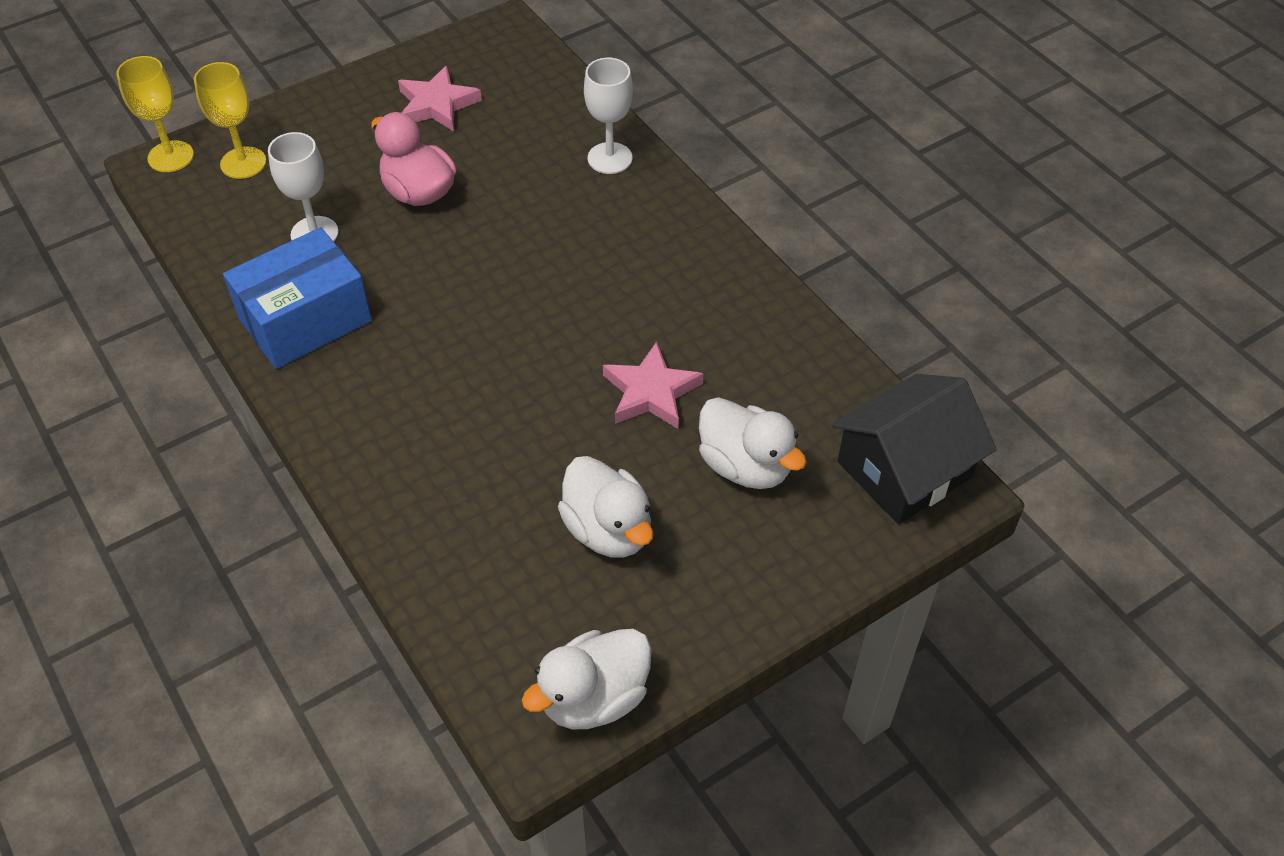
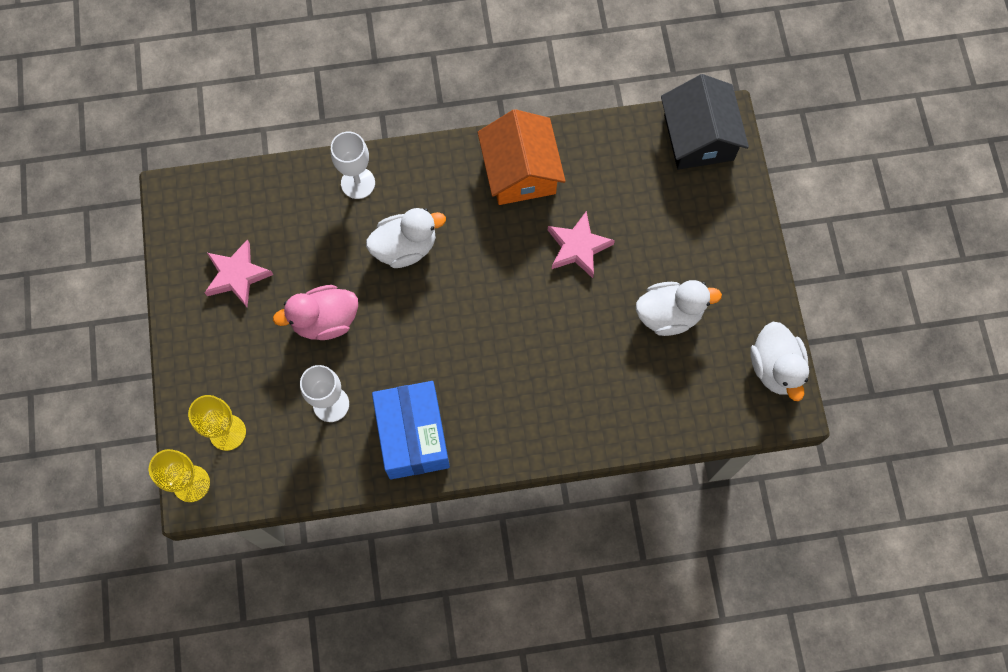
camera: 65 degrees left, 20 degrees up
white duck [699,397,807,489] -> white duck moved to [366,208,446,268]
none -> orange house [478,109,566,205]

